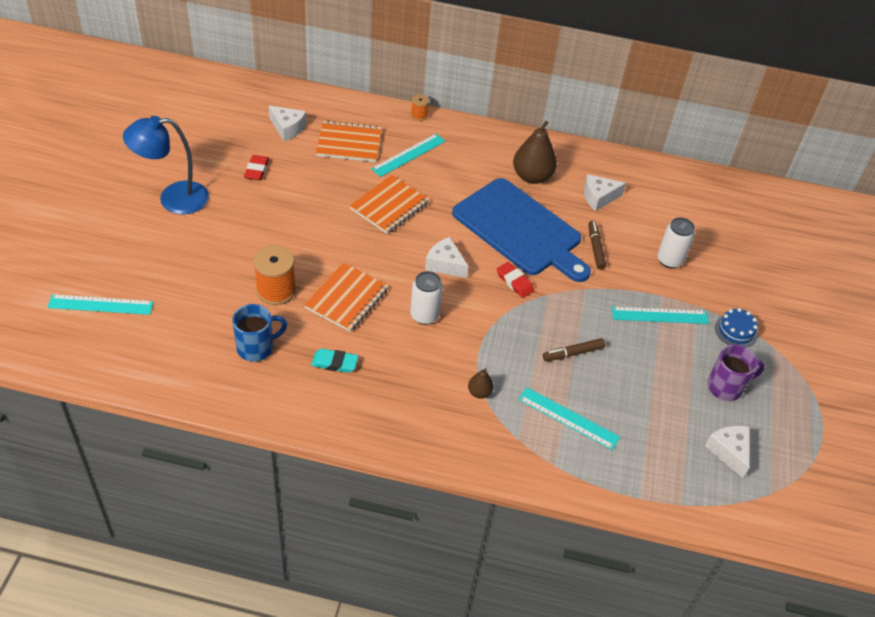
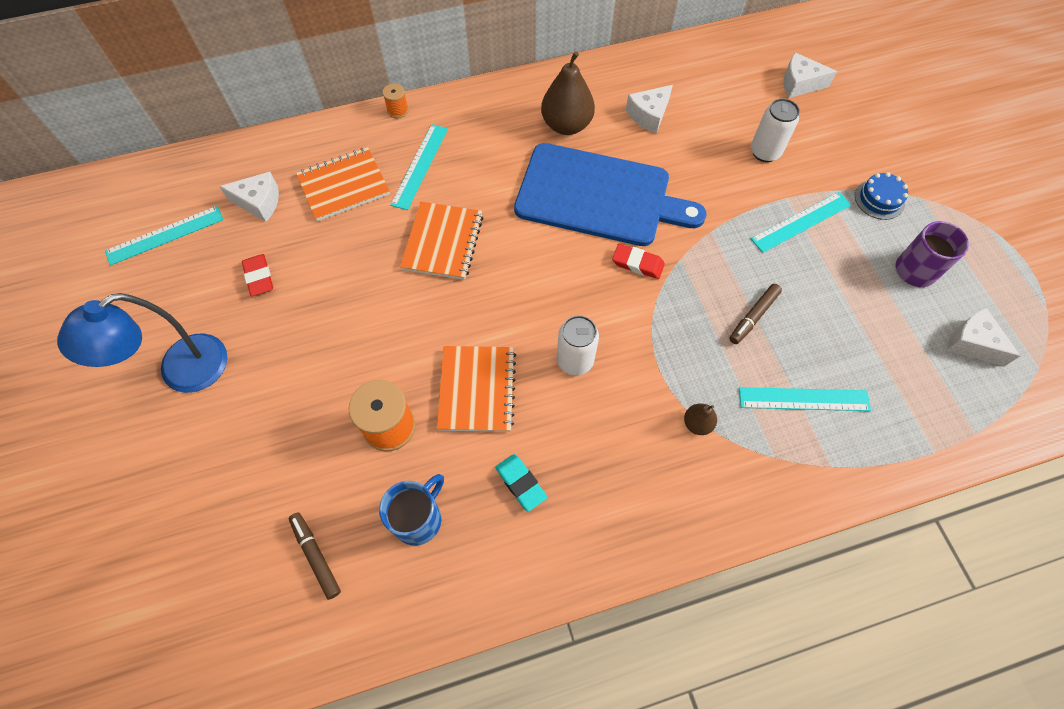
camera: 25 degrees left, 15 degrees up
turquoise ruler [47,294,154,315] -> turquoise ruler moved to [105,206,224,266]
turquoise eraser [311,349,358,373] -> turquoise eraser turned 75 degrees clockwise [495,454,547,511]
white cheese [425,237,469,278] -> white cheese moved to [783,52,837,98]
brown marker [588,221,606,269] -> brown marker moved to [289,512,341,600]

